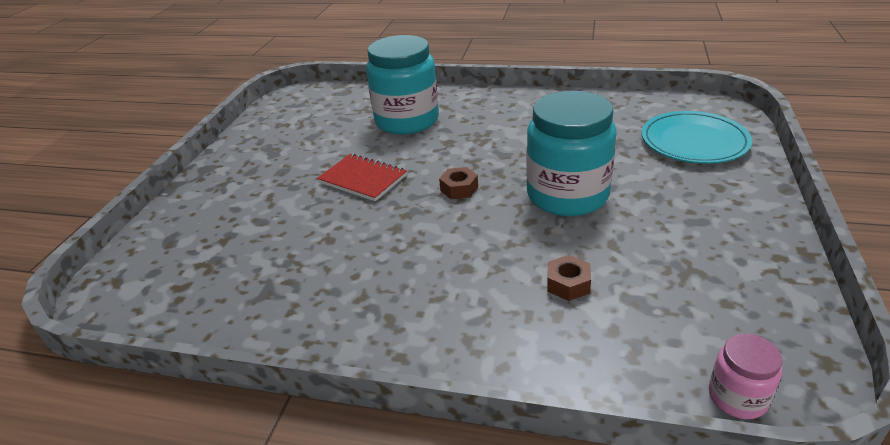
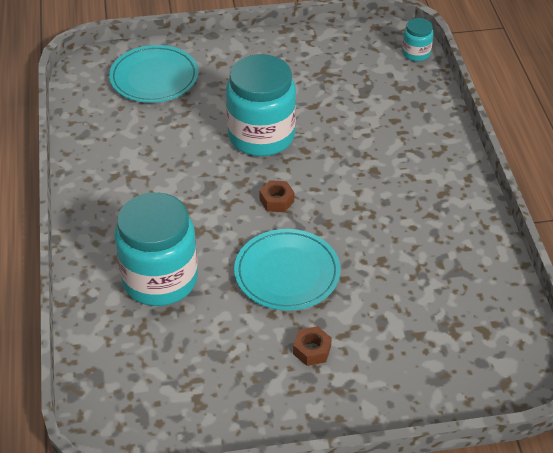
camera: 115 degrees left, 10 degrees up
red notebook [317,154,407,201] -> turquoise plate [234,229,341,311]
brown nut [547,255,591,301] -> brown nut moved to [293,326,332,366]
pink jar [709,334,782,419] -> turquoise jar [402,18,433,61]

